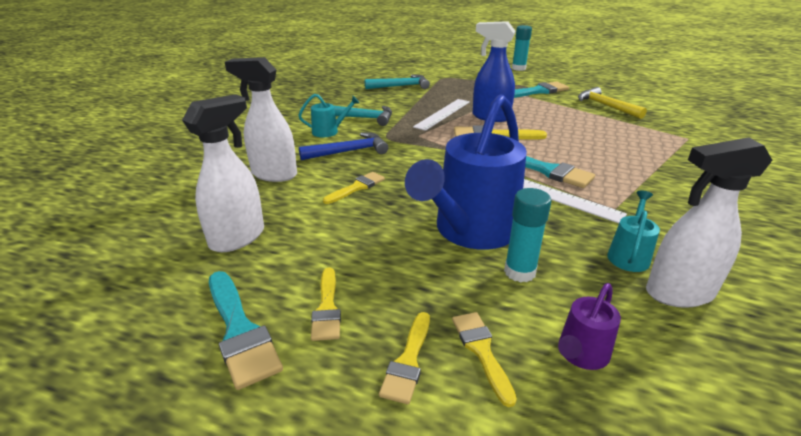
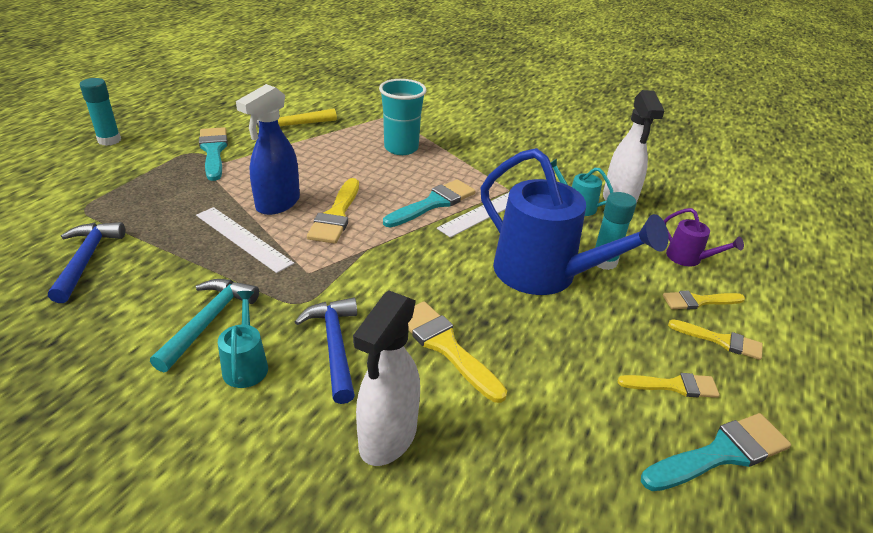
camera: 85 degrees left, 5 degrees up
white spray bottle [182,94,264,252] -> none
yellow brush [323,172,385,204] -> yellow brush [408,302,507,403], size x1.55
turquoise hammer [365,75,430,89] -> blue hammer [48,222,125,303]
none -> turquoise cup [379,79,426,155]

